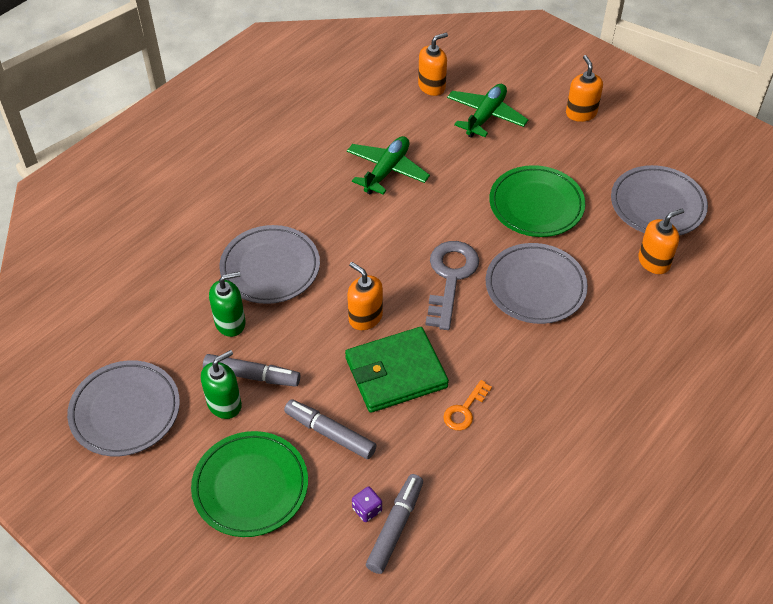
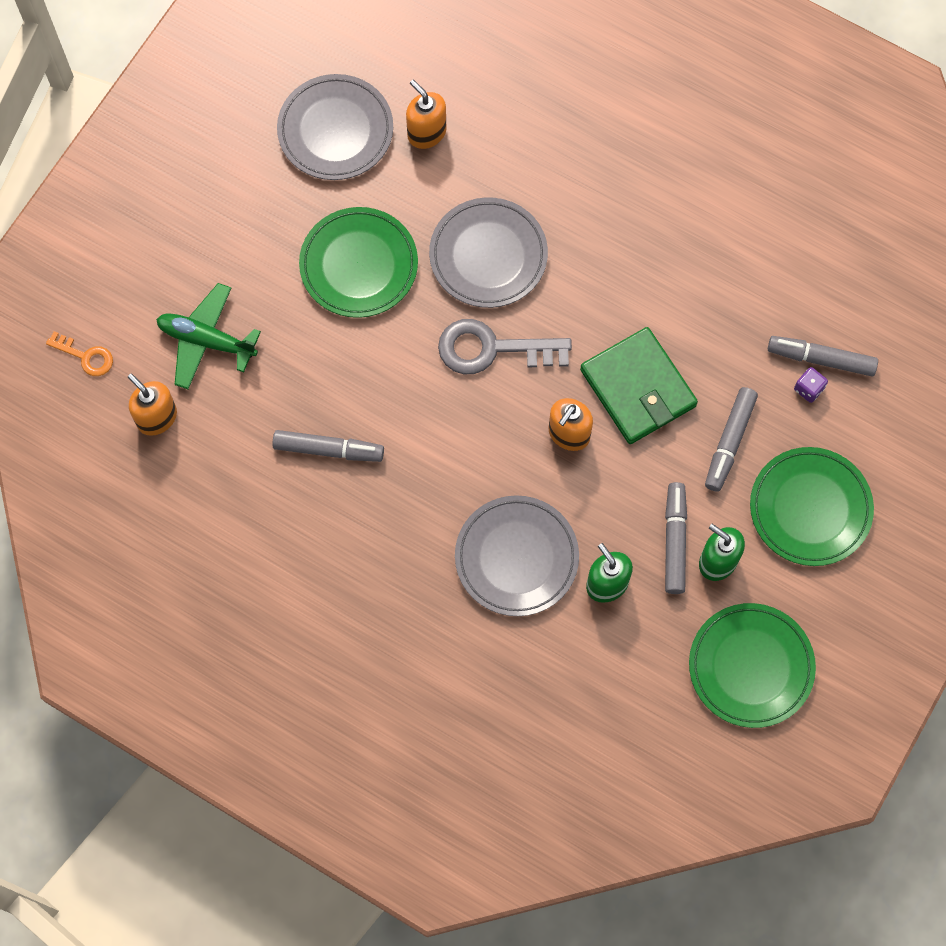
camera: 100 degrees left, 20 degrees up
grey plate [67,360,180,456] -> green plate [689,603,816,728]
green plane [347,136,430,195] -> grey marker [272,430,384,462]
orange key [444,380,492,431] -> orange key moved to [46,331,113,376]
orange soap dispenser [566,55,603,122] -> none

